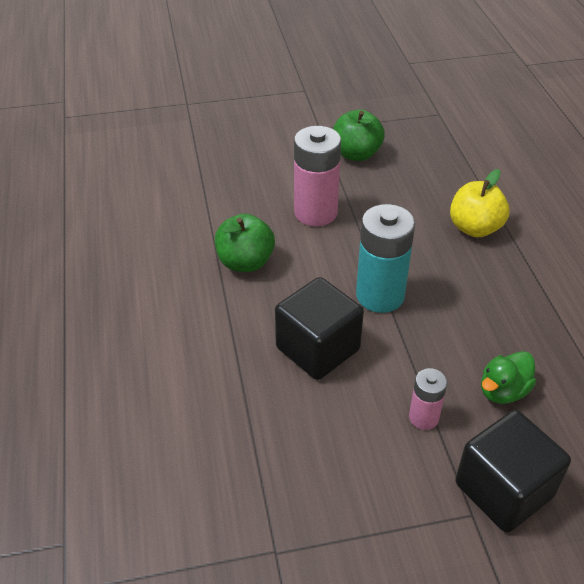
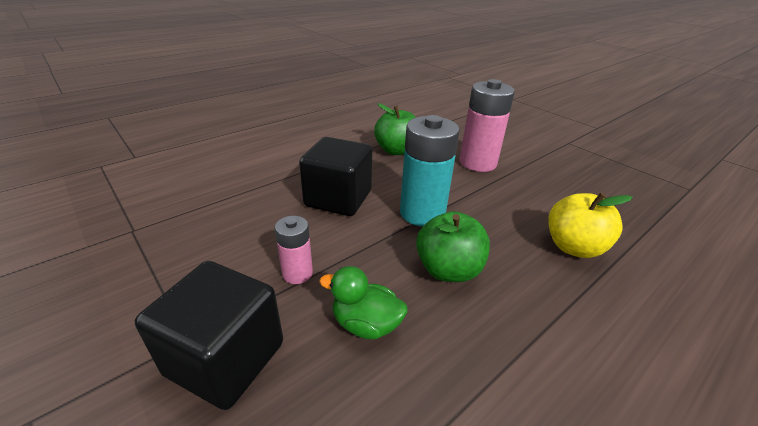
camera: 60 degrees right, 10 degrees down
green apple [333,109,385,161] -> green apple moved to [416,211,490,282]

